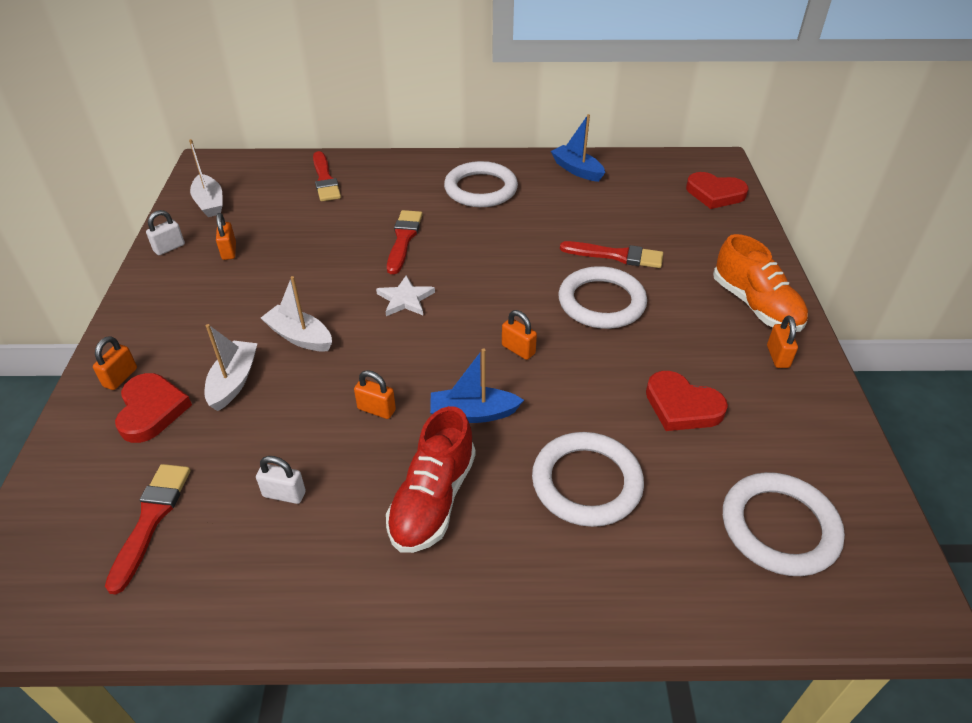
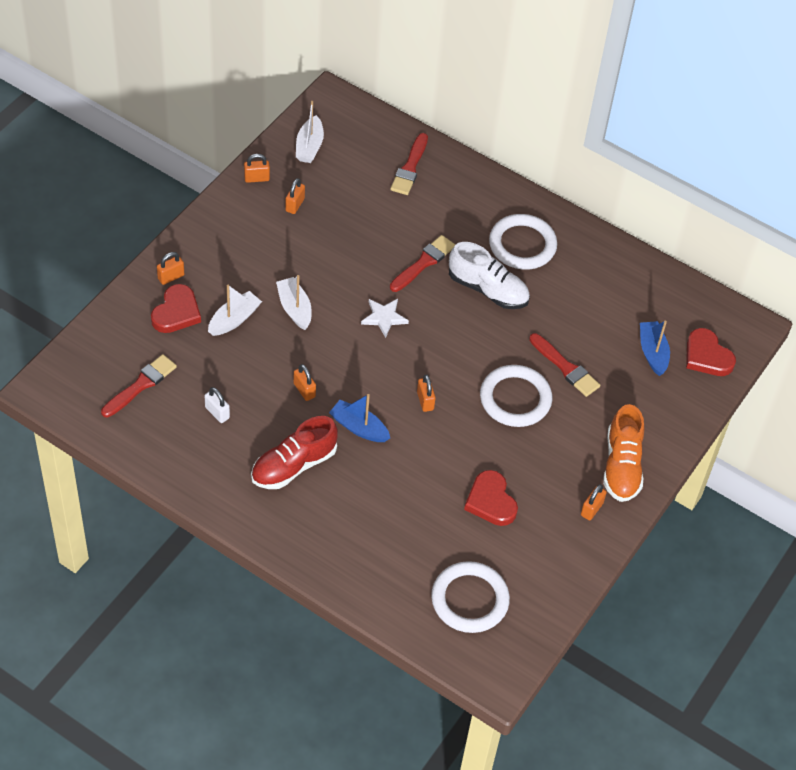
camera: 30 degrees right, 10 degrees up
white padlock [146,210,185,255] -> orange padlock [244,154,270,183]
white ring [532,432,644,527] -> none
blue boat [551,114,605,182] -> blue boat moved to [640,320,670,376]
none -> white shoe [449,242,530,309]

